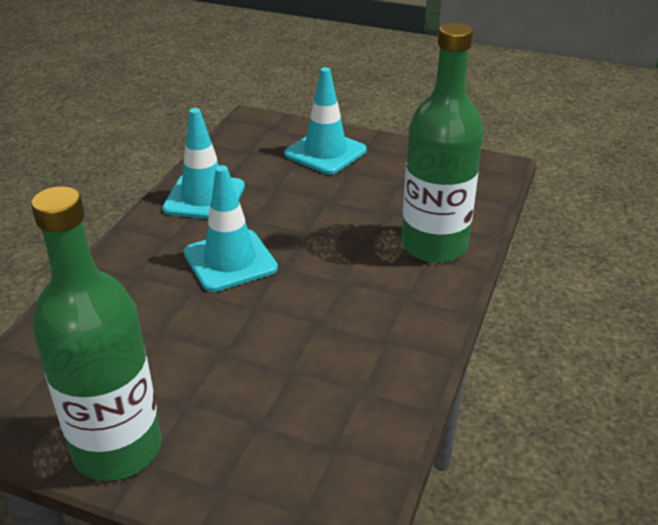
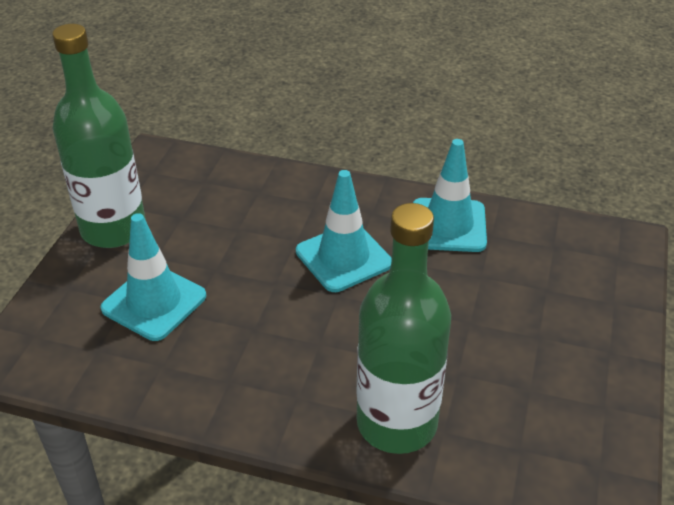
camera: 85 degrees right, 5 degrees up
turquoise traffic cone [284,67,367,175] -> turquoise traffic cone moved to [101,213,206,341]

